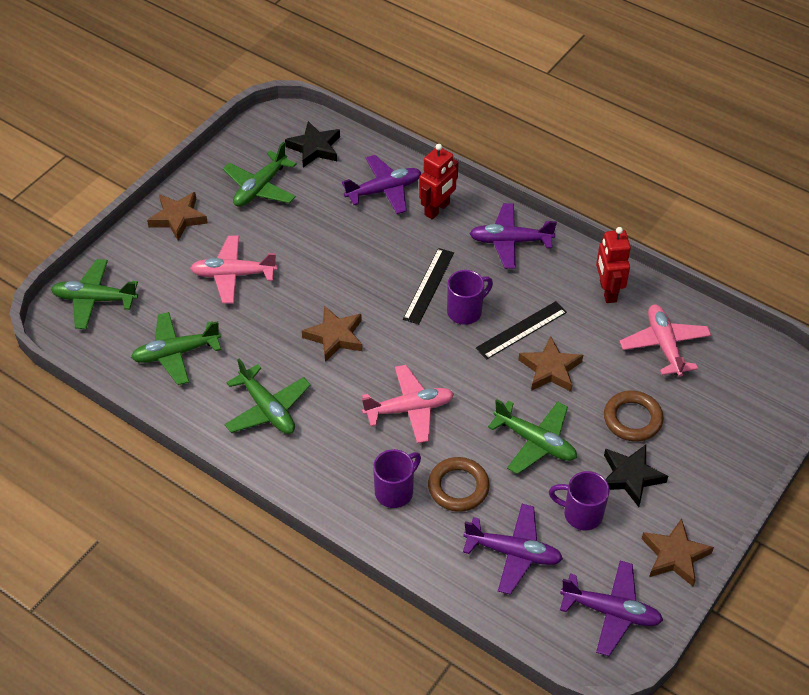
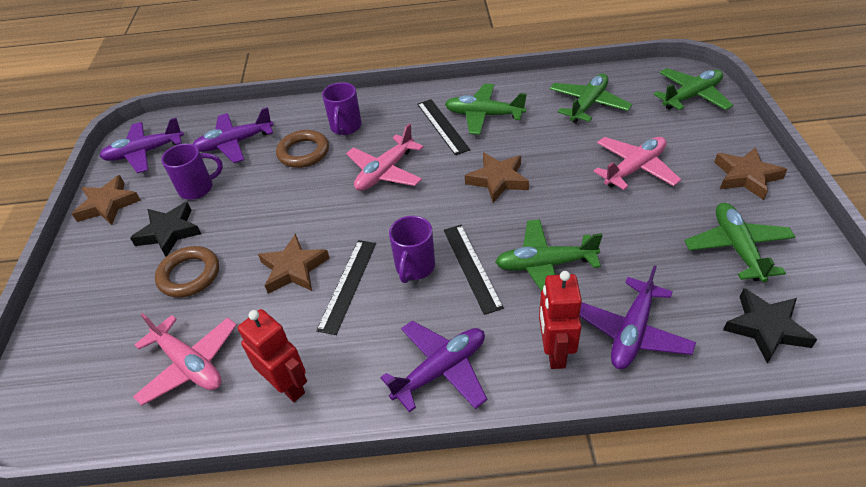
camera: 145 degrees right, 5 degrees down
green plane [488,399,577,474] -> green plane moved to [495,219,603,291]
none -> black ruler [417,99,470,155]

